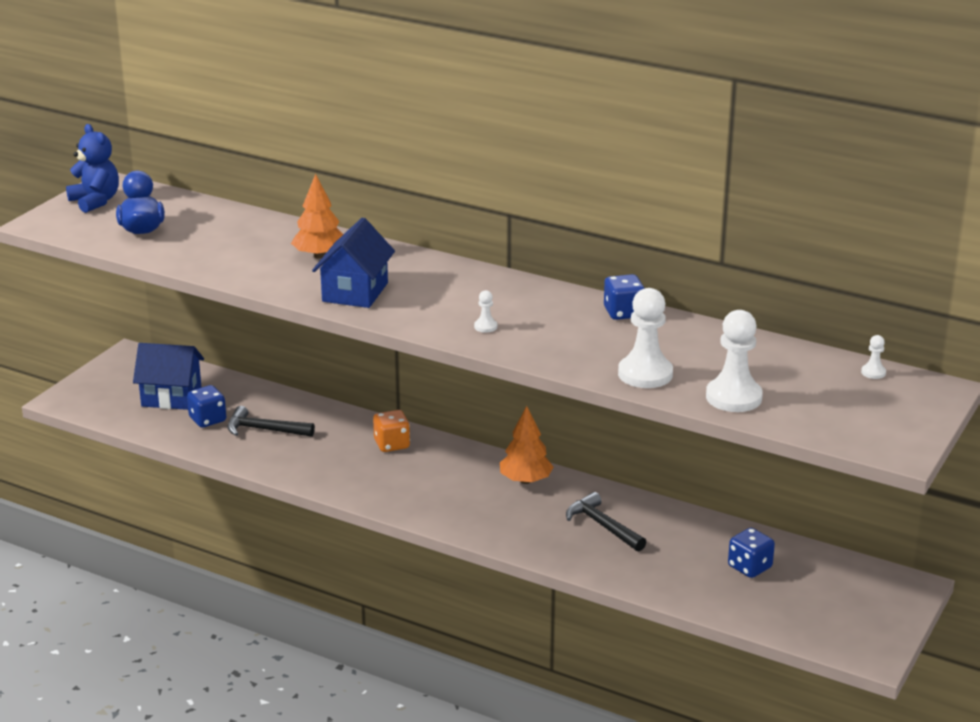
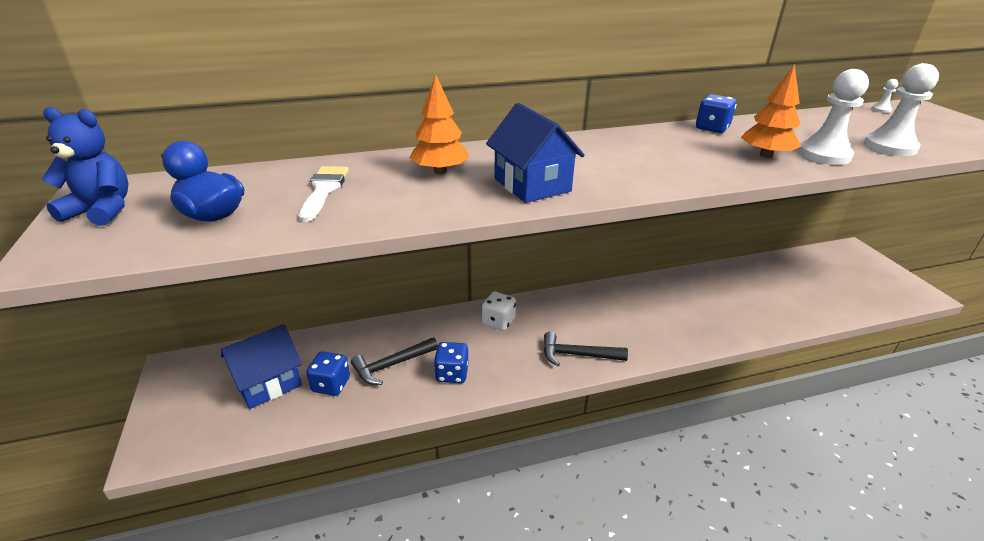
camera: 45 degrees left, 5 degrees up
orange dice [373,410,410,452] -> white dice [482,292,516,331]
white pawn [474,290,497,333] -> none
orange tree [500,406,554,484] -> orange tree moved to [741,64,801,158]
black hammer [566,492,646,552] -> black hammer moved to [544,332,628,366]
blue dice [728,528,775,578] -> blue dice moved to [434,342,468,383]
none -> white brush [298,166,349,222]

